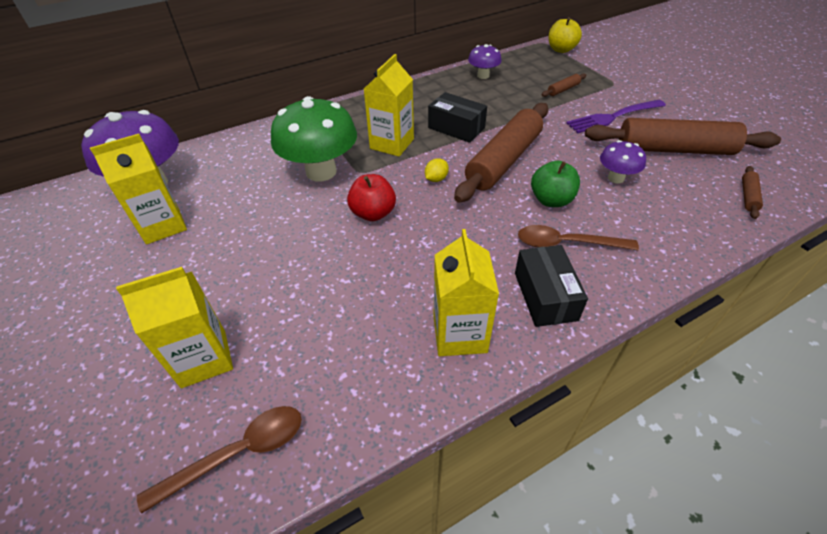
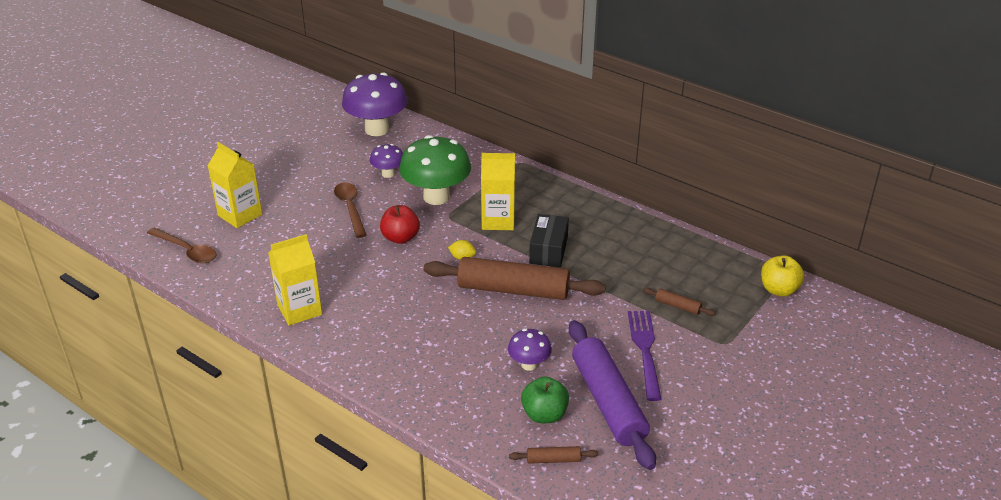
camera: 65 degrees right, 10 degrees down
yellow carton [90,134,187,245] -> none
purple mushroom [468,44,502,79] -> purple mushroom moved to [370,144,403,178]
black box [515,245,588,327] -> none
brown spoon [518,225,639,250] -> brown spoon moved to [334,182,366,238]
green apple [531,161,580,207] -> green apple moved to [521,376,569,423]
purple fork [566,100,666,133] -> purple fork turned 45 degrees clockwise [628,311,661,401]
brown rolling pin [585,118,781,155] -> purple rolling pin [569,320,656,470]

